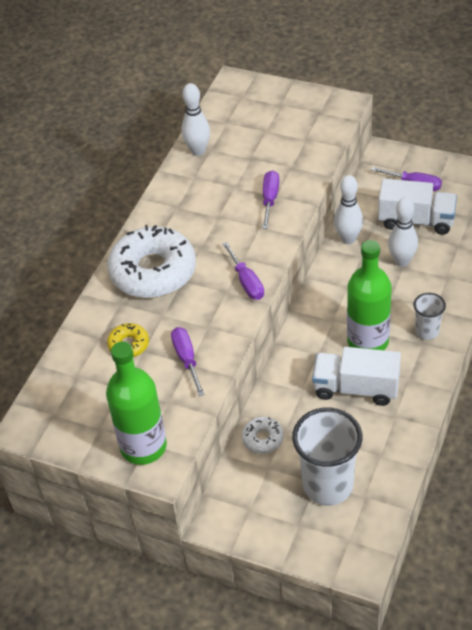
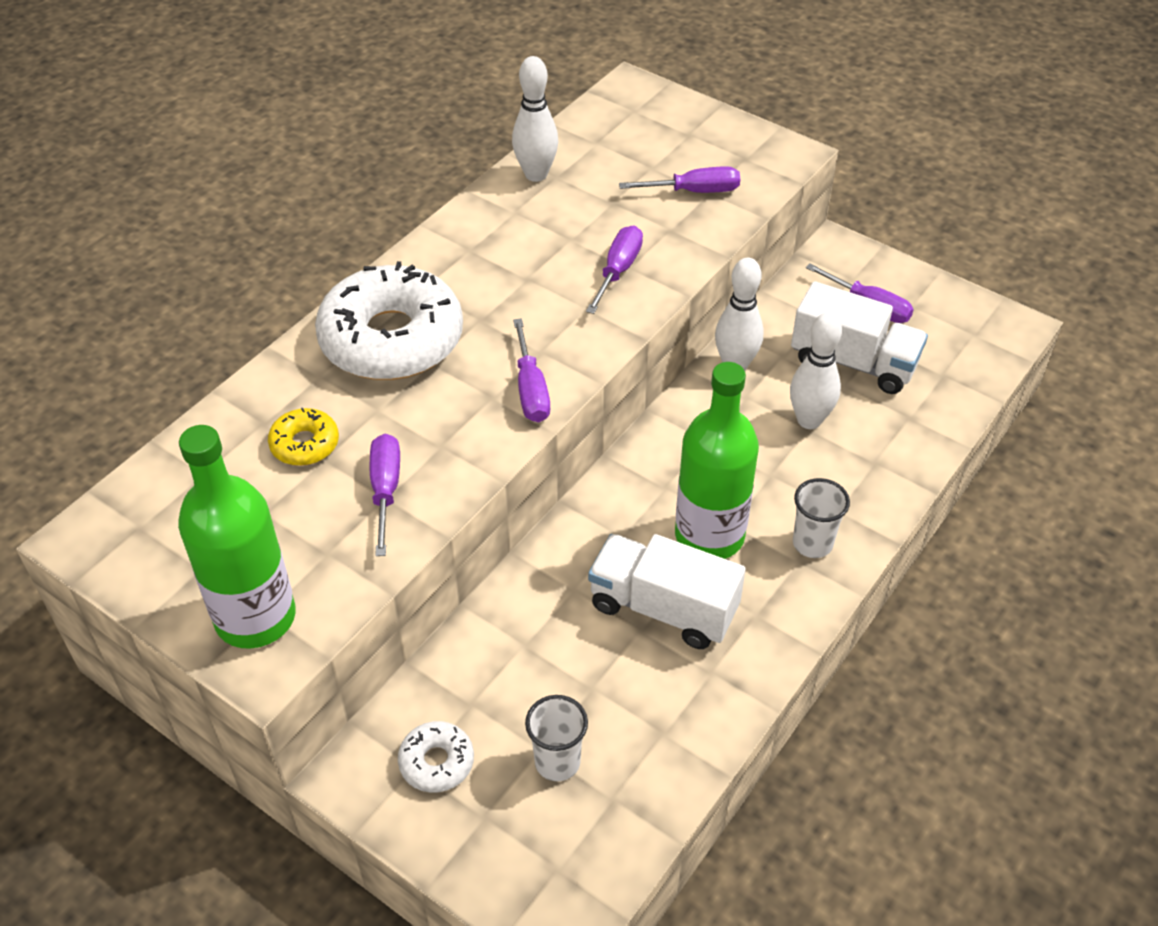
camera: 10 degrees right, 0 degrees up
white donut [242,417,284,454] -> white donut moved to [398,721,474,793]
white cup [292,408,363,506] -> white cup [525,695,588,781], size x0.52
none -> purple screwdriver [619,166,740,193]

